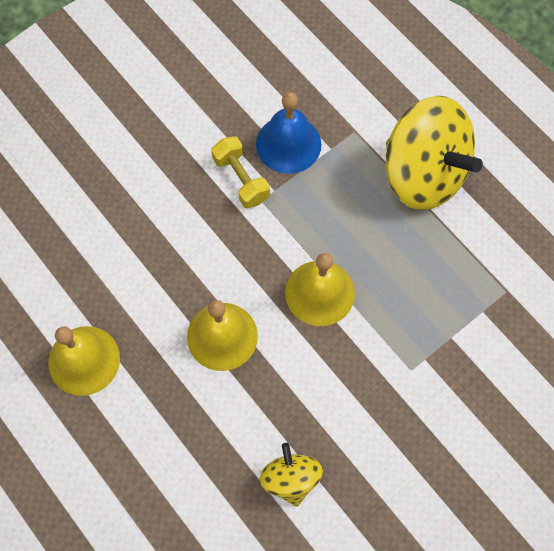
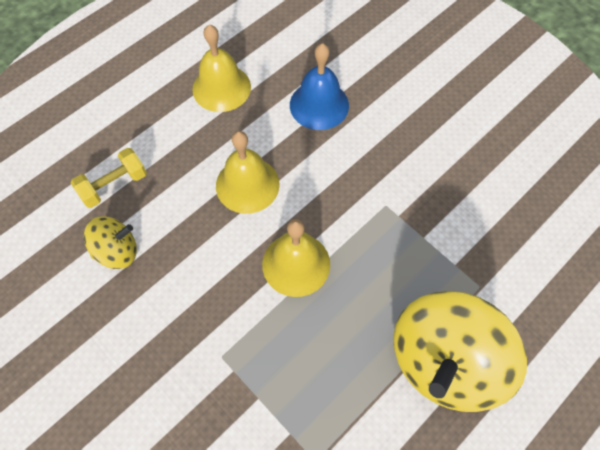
camera: 85 degrees right, 5 degrees down
yellow dumbbell [211,136,270,208] -> yellow dumbbell moved to [71,148,147,208]
blue bell [256,92,321,174] -> blue bell moved to [290,43,349,130]

